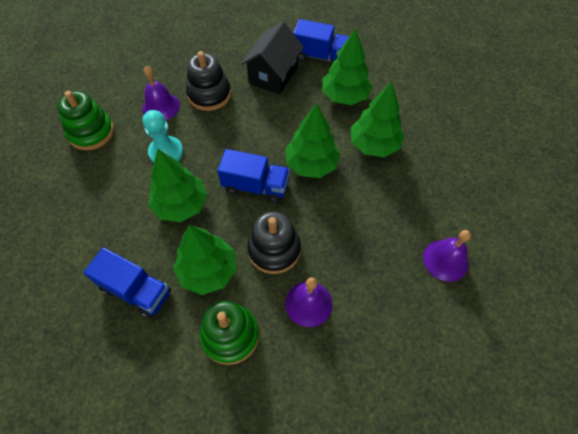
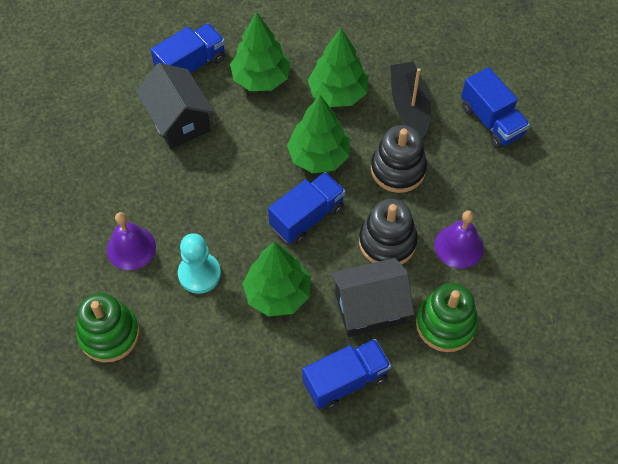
camera: 55 degrees left, 0 degrees up
green tree [173,225,237,295] -> black house [331,258,414,337]
black stacking toy [186,51,231,111] -> black stacking toy moved to [371,125,427,193]
purple bell [423,230,471,282] -> blue truck [461,67,530,148]
none -> black boat [390,62,431,139]

